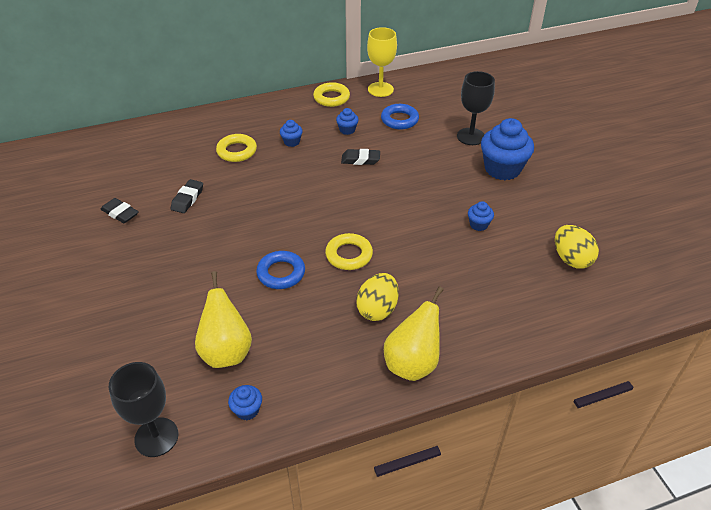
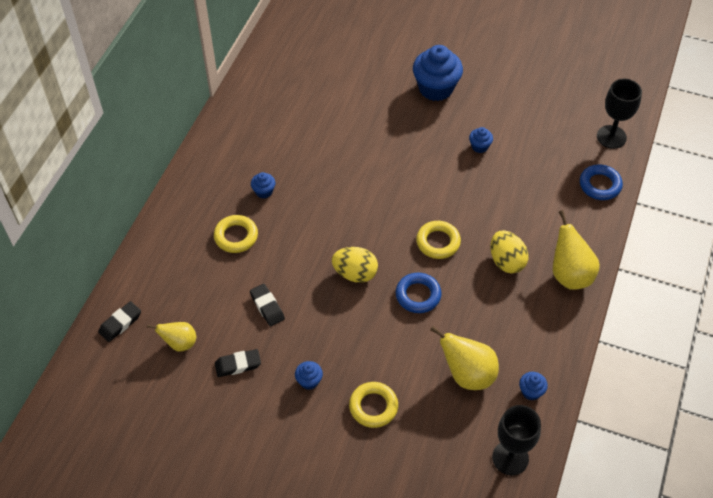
camera: 50 degrees left, 10 degrees up
yellow ring [313,82,350,107] -> yellow ring moved to [349,382,398,428]
blue cupcake [336,108,359,135] -> blue cupcake moved to [295,361,323,390]
black eraser [341,149,380,165] -> black eraser moved to [98,301,141,342]
yellow goblet [367,27,397,97] -> none
blue ring [381,104,419,129] -> blue ring moved to [580,164,623,200]
black goblet [457,71,495,145] -> black goblet moved to [597,79,642,149]
yellow egg [555,225,599,269] -> yellow egg moved to [332,247,378,283]
none -> yellow pear [147,322,196,352]

